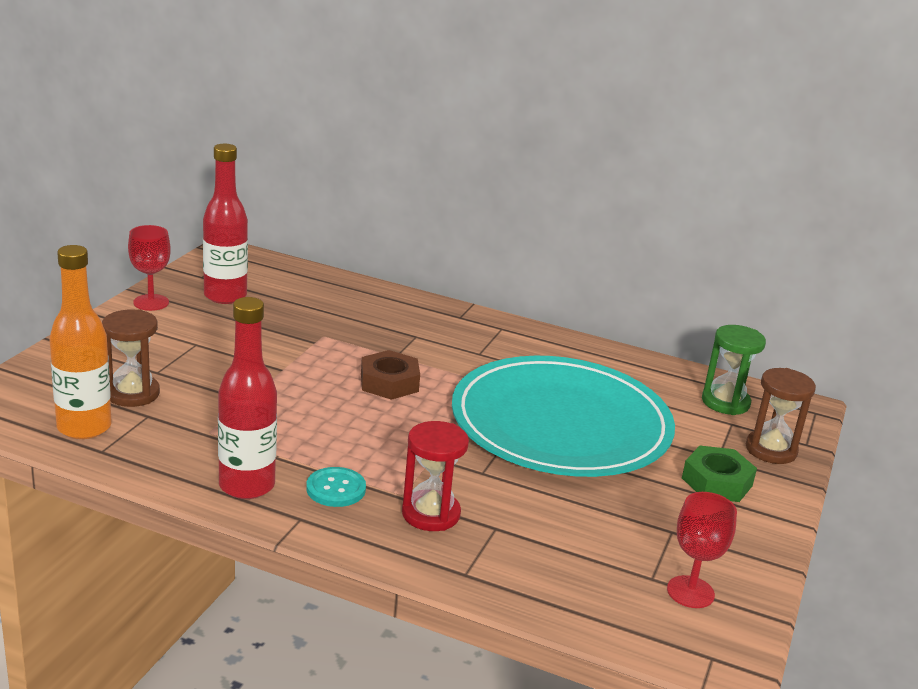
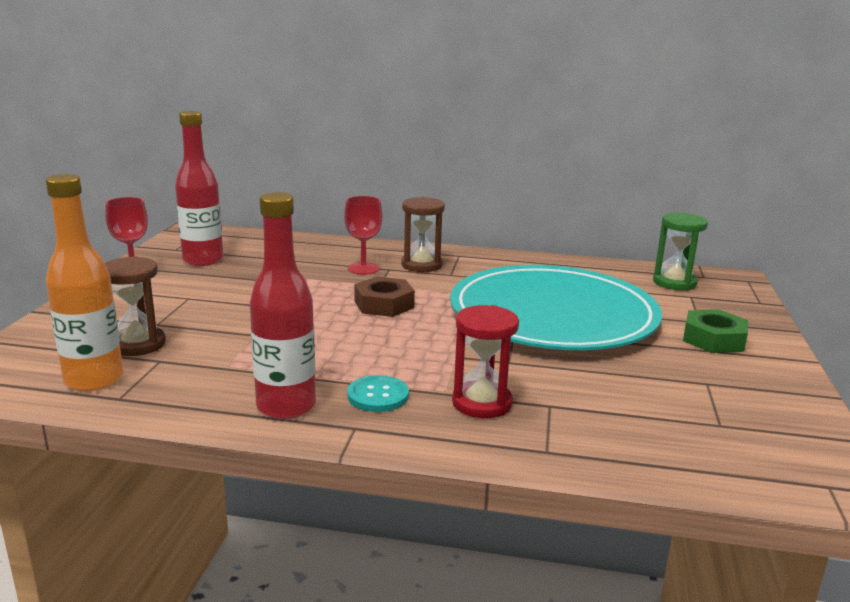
camera: 10 degrees left, 5 degrees down
red goblet [667,492,737,608] -> red goblet moved to [344,196,382,275]
brown hourglass [746,368,816,464] -> brown hourglass moved to [401,197,445,272]

